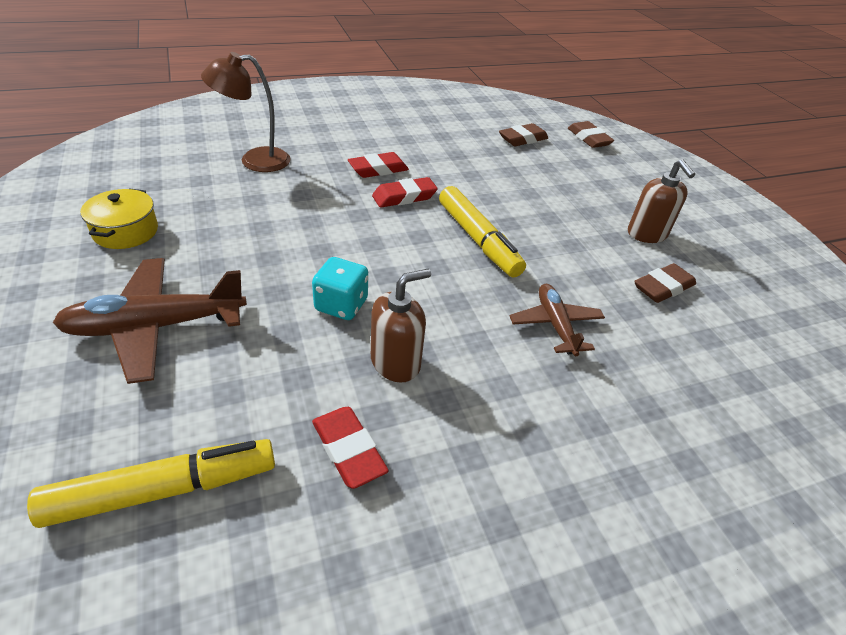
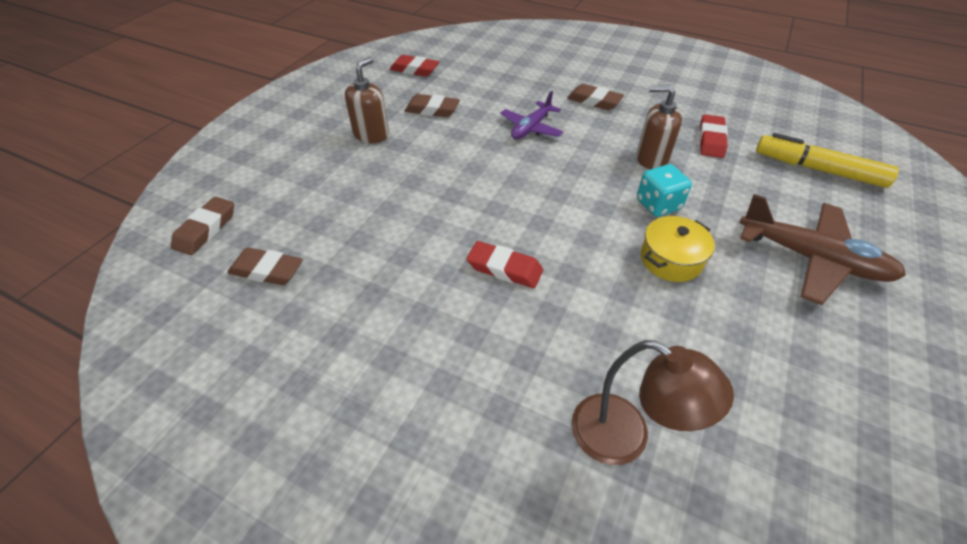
camera: 130 degrees left, 5 degrees up
yellow pot [81,188,158,249] -> yellow pot moved to [641,216,715,282]
red eraser [348,152,409,178] -> red eraser moved to [390,55,439,77]
yellow marker [439,186,526,277] -> none
brown plane [510,284,605,356] -> purple plane [500,91,563,139]
none -> brown eraser [567,84,624,110]

